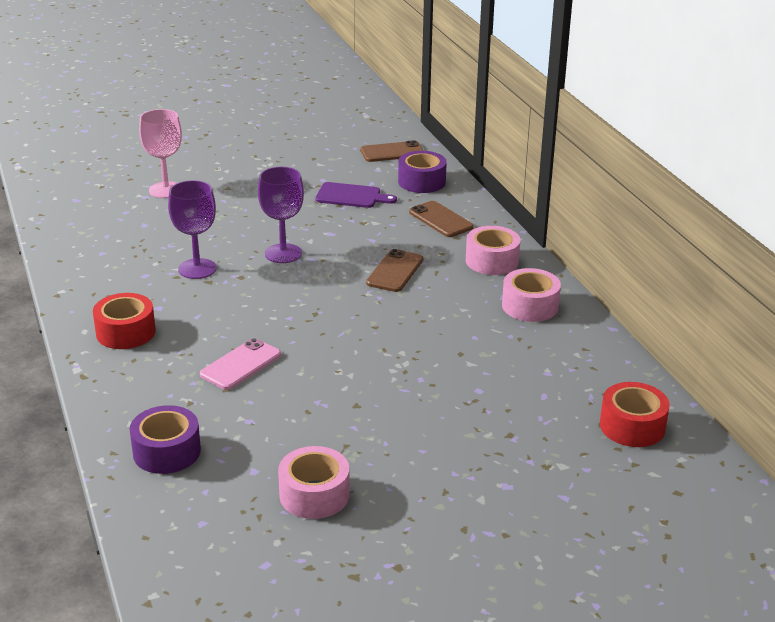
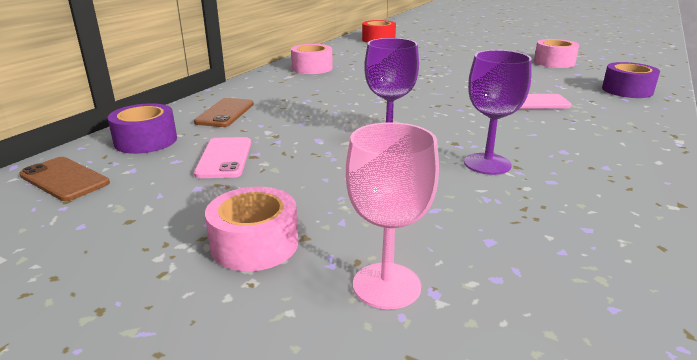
camera: 130 degrees left, 5 degrees down
red tape [93,293,156,349] -> none
purple cutting board [315,182,397,208] -> pink phone [194,137,251,178]
brown phone [366,249,423,292] -> none
pink tape [466,226,521,275] -> pink tape moved to [205,187,298,271]

